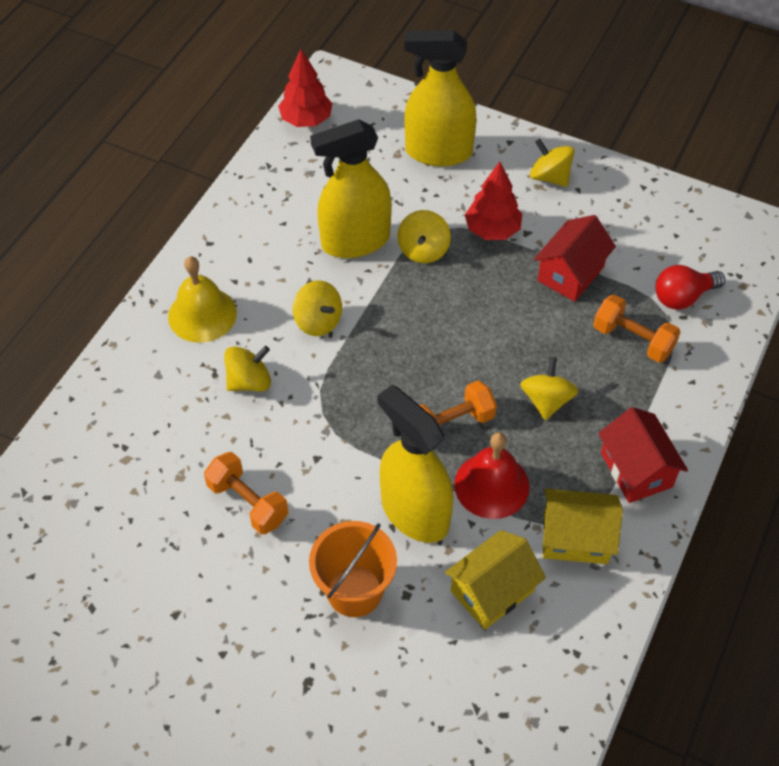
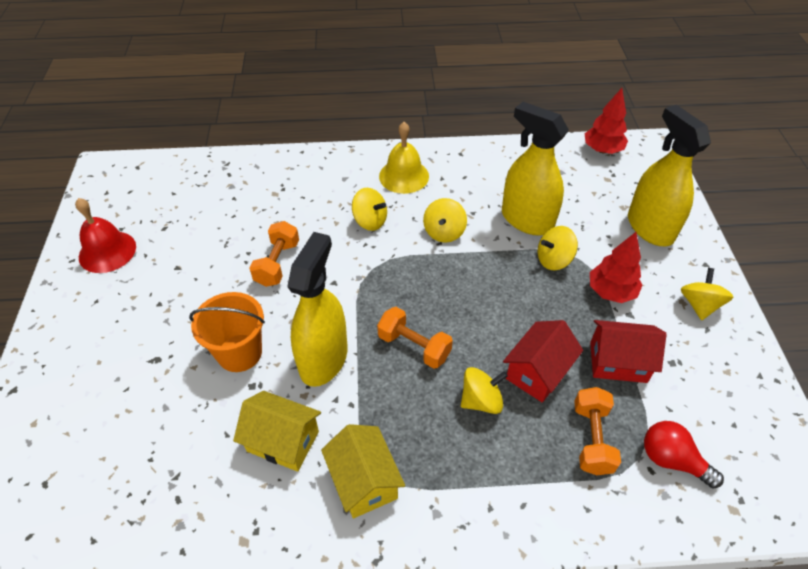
camera: 60 degrees right, 5 degrees down
red bell [454,432,530,519] -> red bell moved to [75,198,136,273]
red house [598,407,688,503] -> red house moved to [503,320,583,403]

